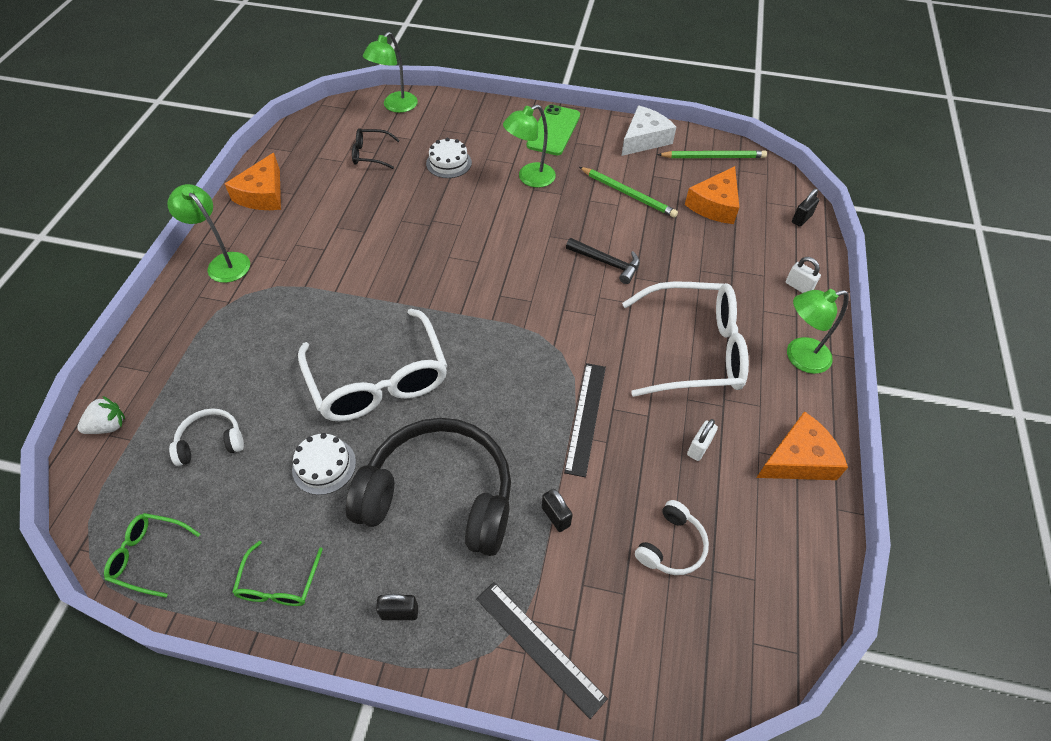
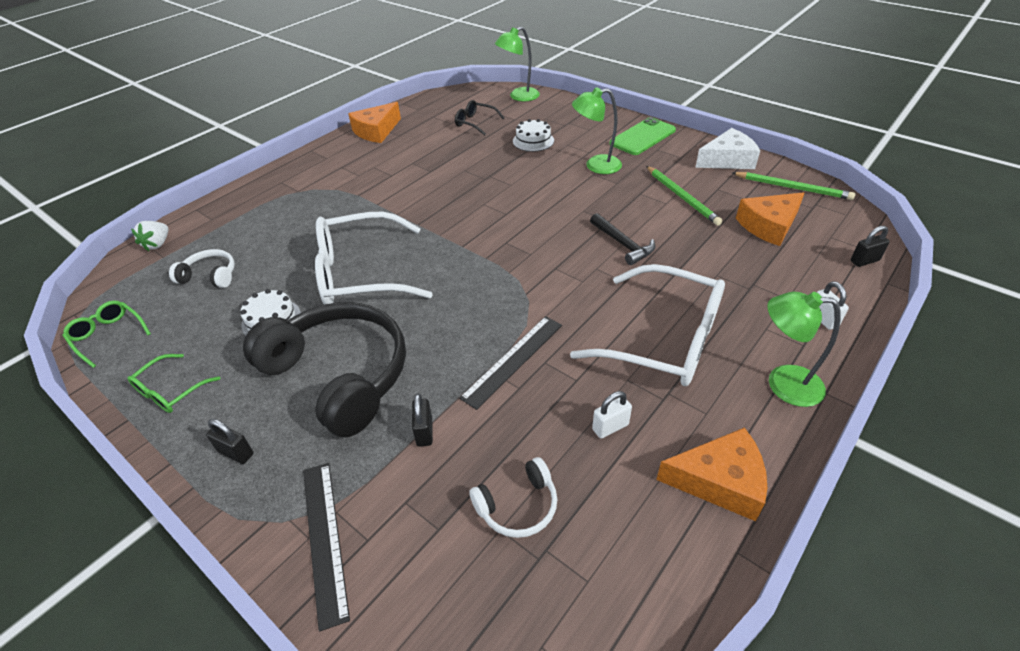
camera: 30 degrees right, 10 degrees down
white strawberry [77,396,125,434] -> white strawberry turned 105 degrees clockwise [131,221,168,251]
green lamp [167,184,250,283] -> none
white glasses [298,309,447,422] -> white glasses turned 75 degrees clockwise [315,212,433,305]

